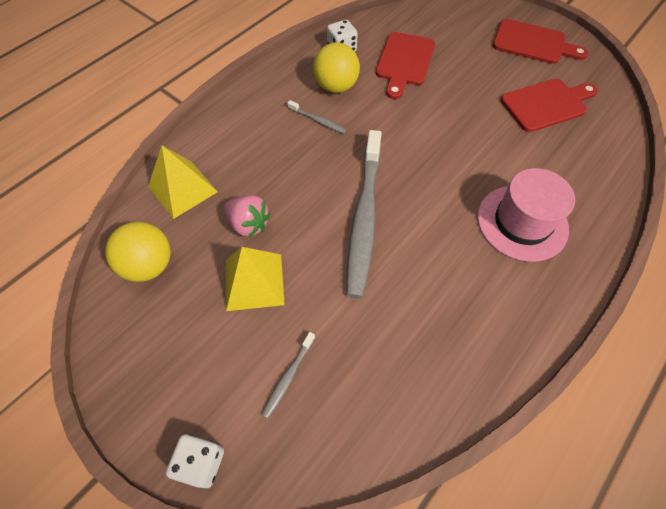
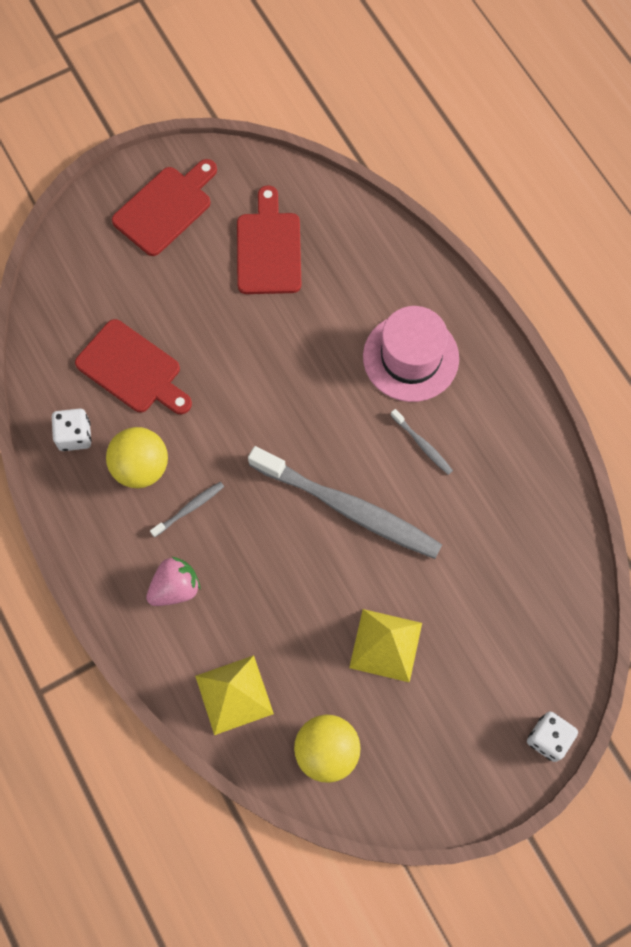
camera: 70 degrees left, 10 degrees up
pink strawberry [224,195,271,238] -> pink strawberry moved to [146,556,200,606]
grey toothbrush [262,332,315,418] -> grey toothbrush moved to [390,409,453,475]

